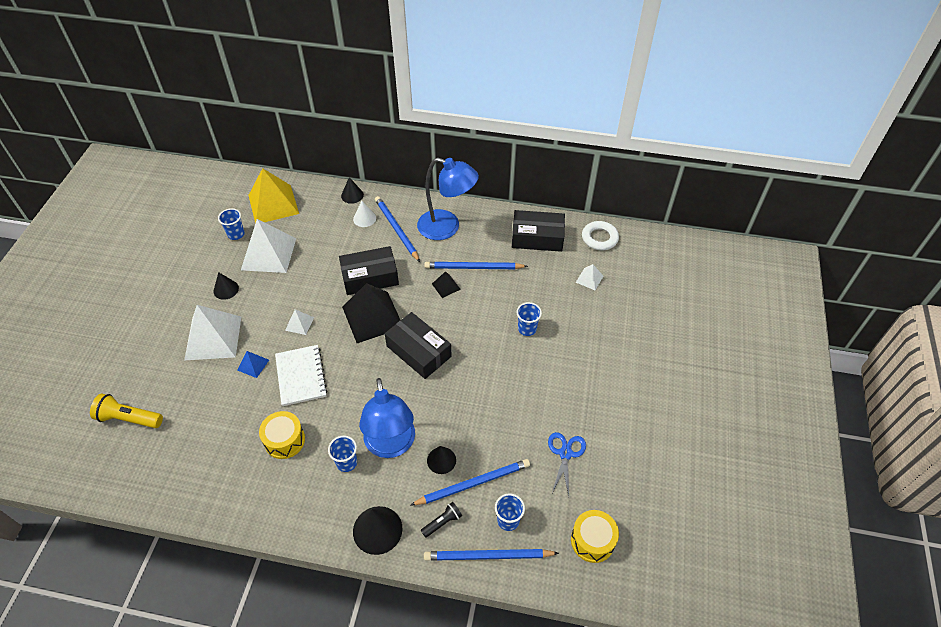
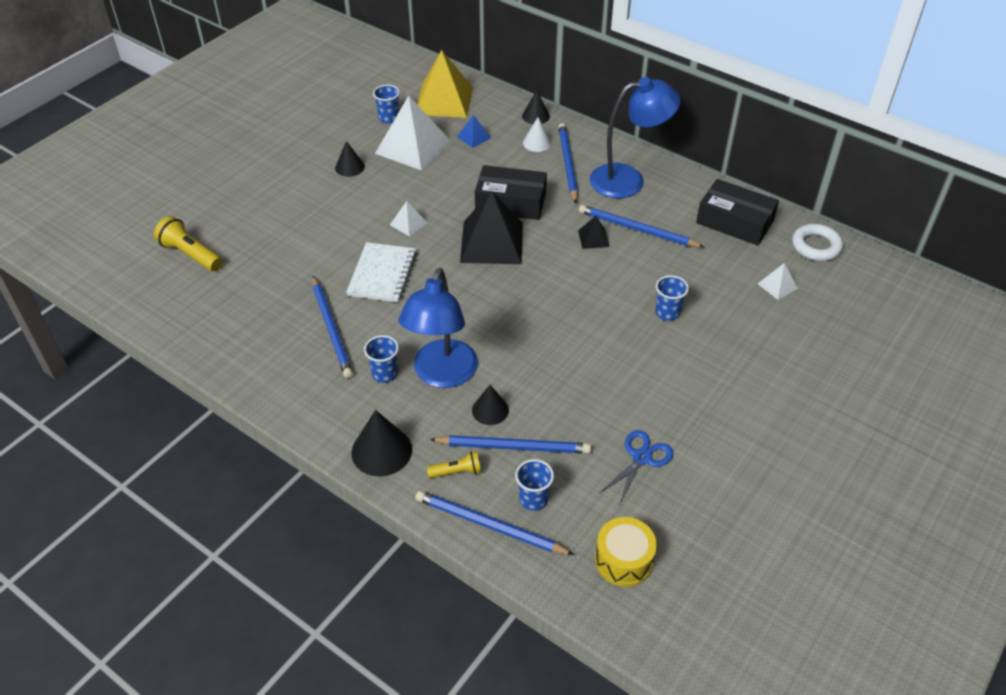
camera: 25 degrees right, 5 degrees down
white pyramid [184,305,241,361] -> none
blue pyramid [237,351,269,378] -> blue pyramid moved to [457,115,491,148]
yellow drum [259,411,305,459] -> blue pencil [312,276,353,378]
black box [385,312,452,379] -> none
blue lamp [417,158,479,240] -> blue lamp turned 60 degrees counterclockwise [590,77,680,198]
black flashlight [421,502,462,538] -> yellow flashlight [427,451,481,478]

